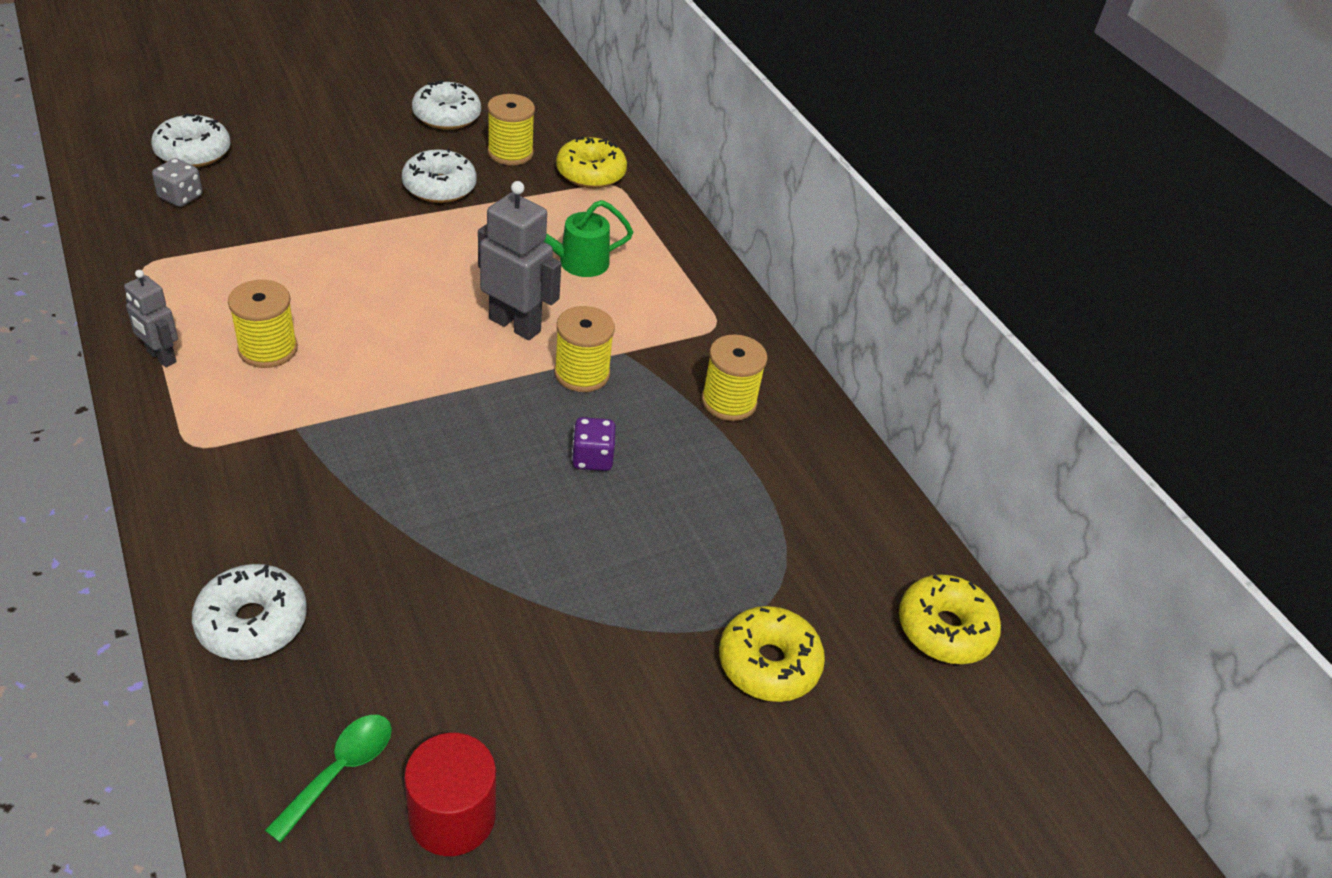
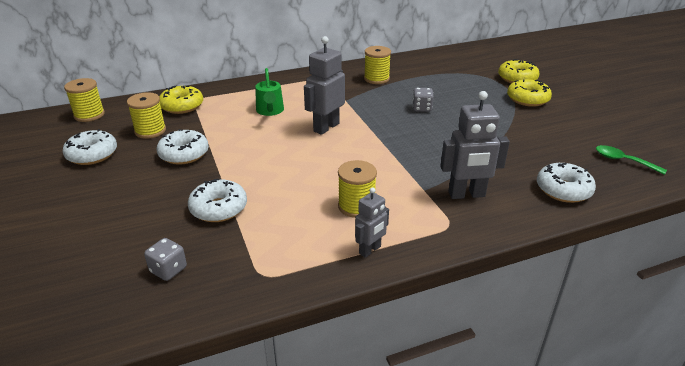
camera: 80 degrees left, 10 degrees down
white donut [151,113,231,167] -> white donut moved to [188,179,247,222]
red cylinder [404,733,496,856] -> none
yellow spool [554,306,615,392] -> yellow spool moved to [64,78,105,122]
purple dice [572,417,616,471] -> grey dice [412,88,434,112]
yellow donut [899,574,1001,664] -> yellow donut moved to [507,79,552,107]
none -> grey robot [440,91,510,199]

